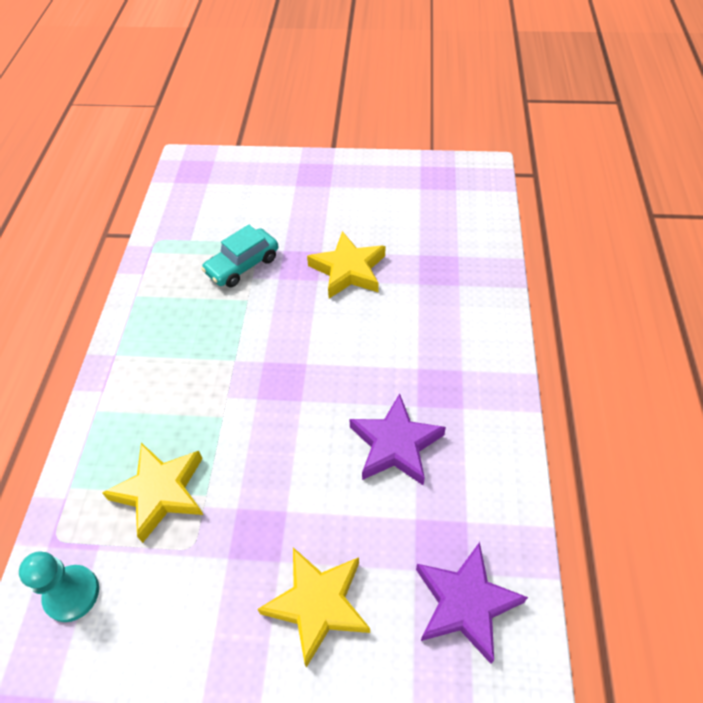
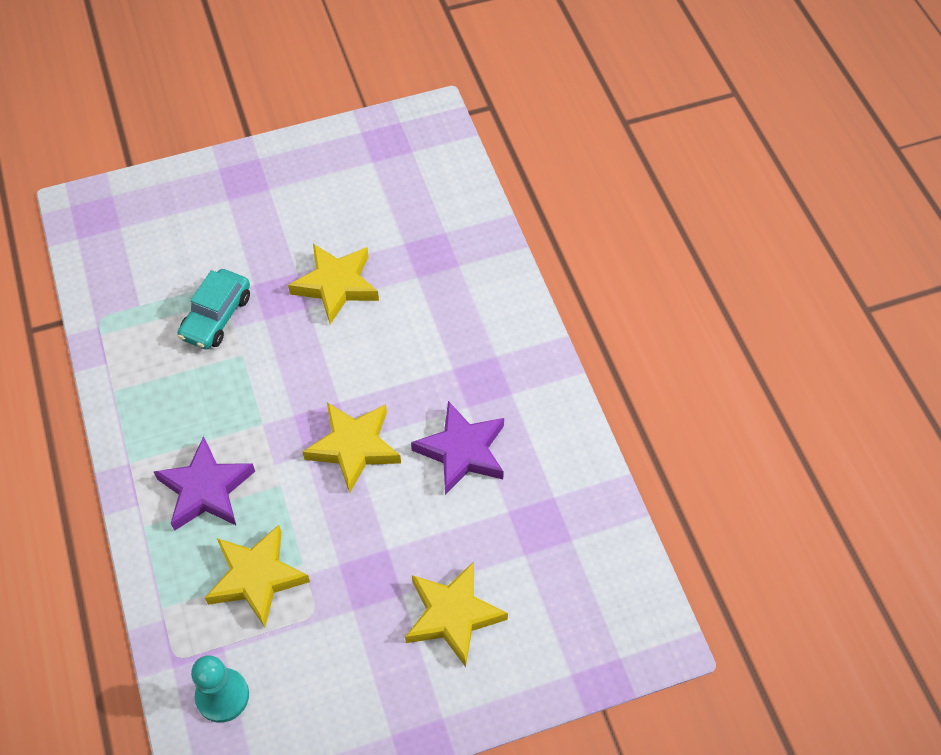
camera: 25 degrees left, 5 degrees up
purple star [416,542,528,664] -> purple star moved to [154,436,255,531]
none -> yellow star [303,403,401,493]

